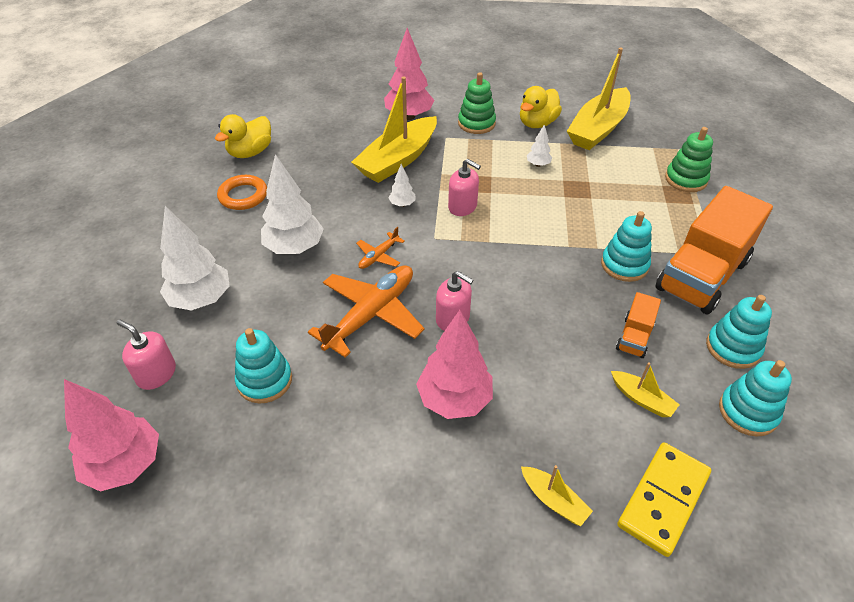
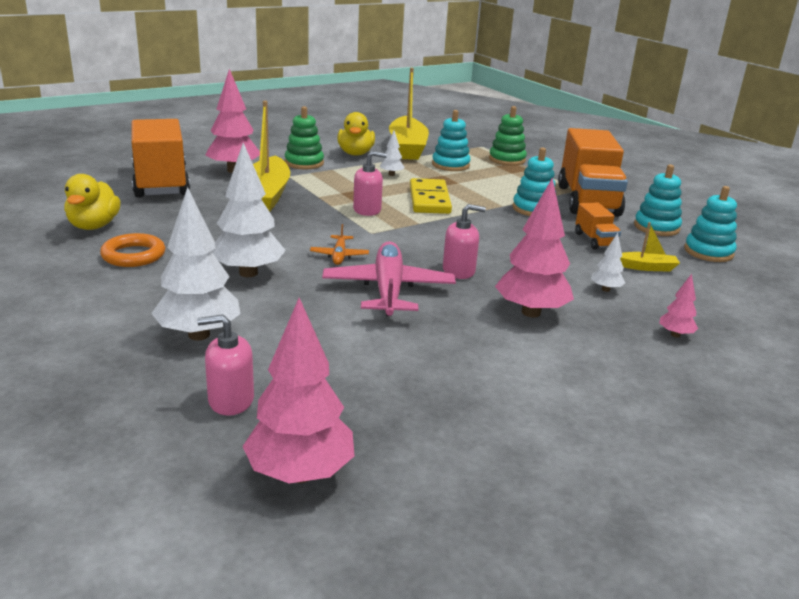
camera: 40 degrees left, 20 degrees down
turquoise stacking toy [235,328,292,403] -> turquoise stacking toy moved to [432,110,471,171]
orange plane [308,265,425,358] -> pink plane [322,241,456,316]
white tree [389,164,416,207] -> white tree moved to [591,233,625,292]
yellow boat [521,465,593,526] -> pink tree [659,274,698,338]
yellow domino [617,442,711,557] -> yellow domino moved to [410,178,452,214]
none -> orange truck [131,119,190,198]

